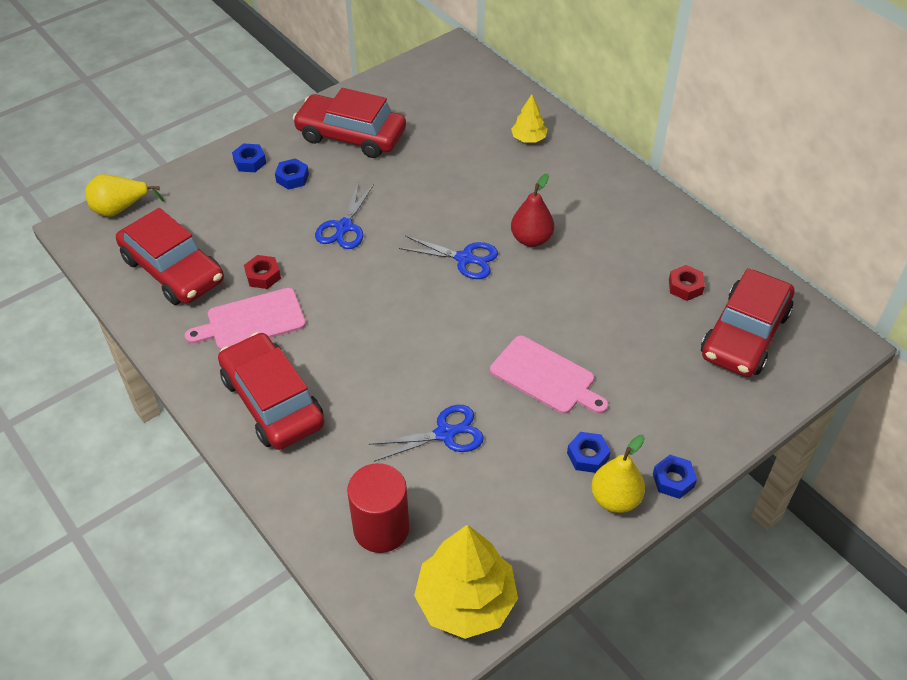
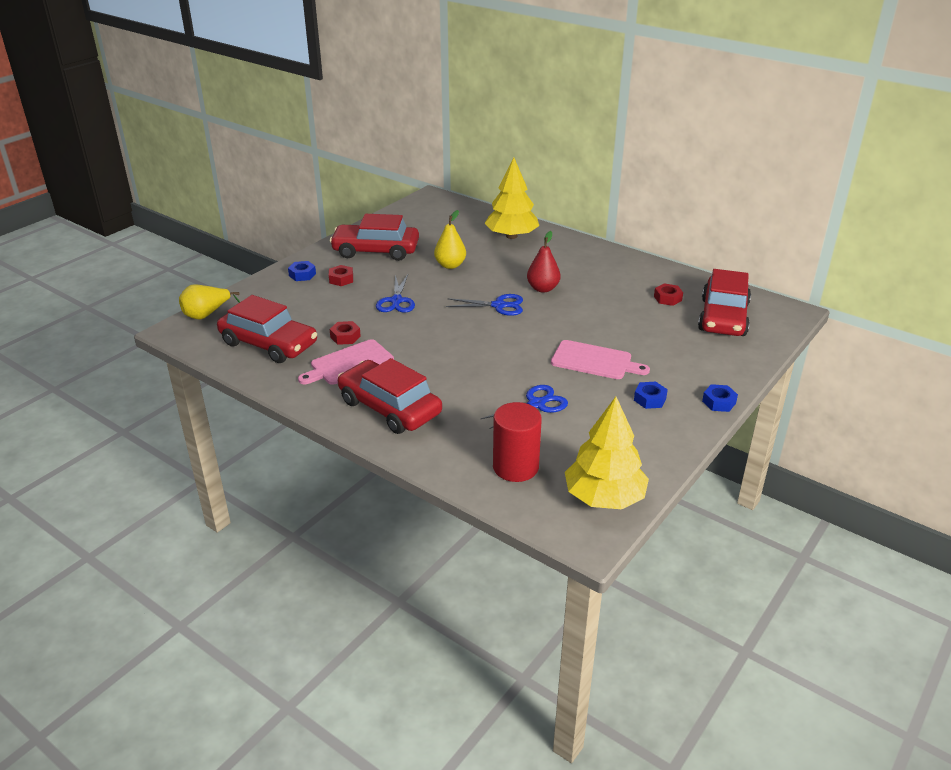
camera: 15 degrees left, 15 degrees down
blue nut [275,158,309,190] -> red nut [329,265,353,286]
yellow tree [511,94,547,142] -> yellow tree [484,158,539,239], size x1.95
yellow pear [591,435,645,513] -> yellow pear moved to [434,210,466,269]

